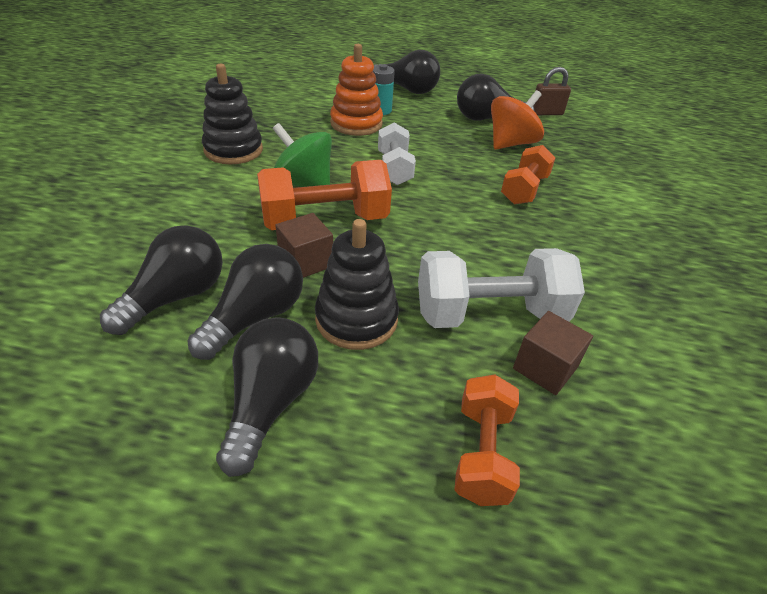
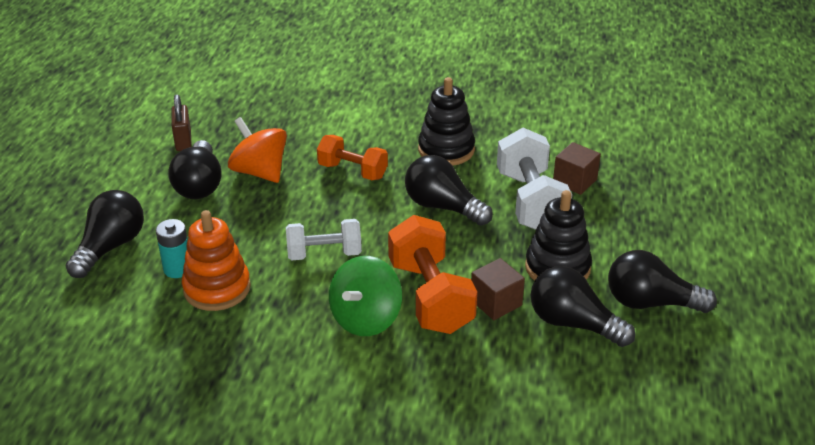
camera: 90 degrees left, 5 degrees down
black light bulb [100,225,223,335] -> black light bulb moved to [405,155,493,226]
black stacking toy [202,64,263,164] -> black stacking toy moved to [418,77,475,166]
orange dumbbell [454,375,520,506] -> none

